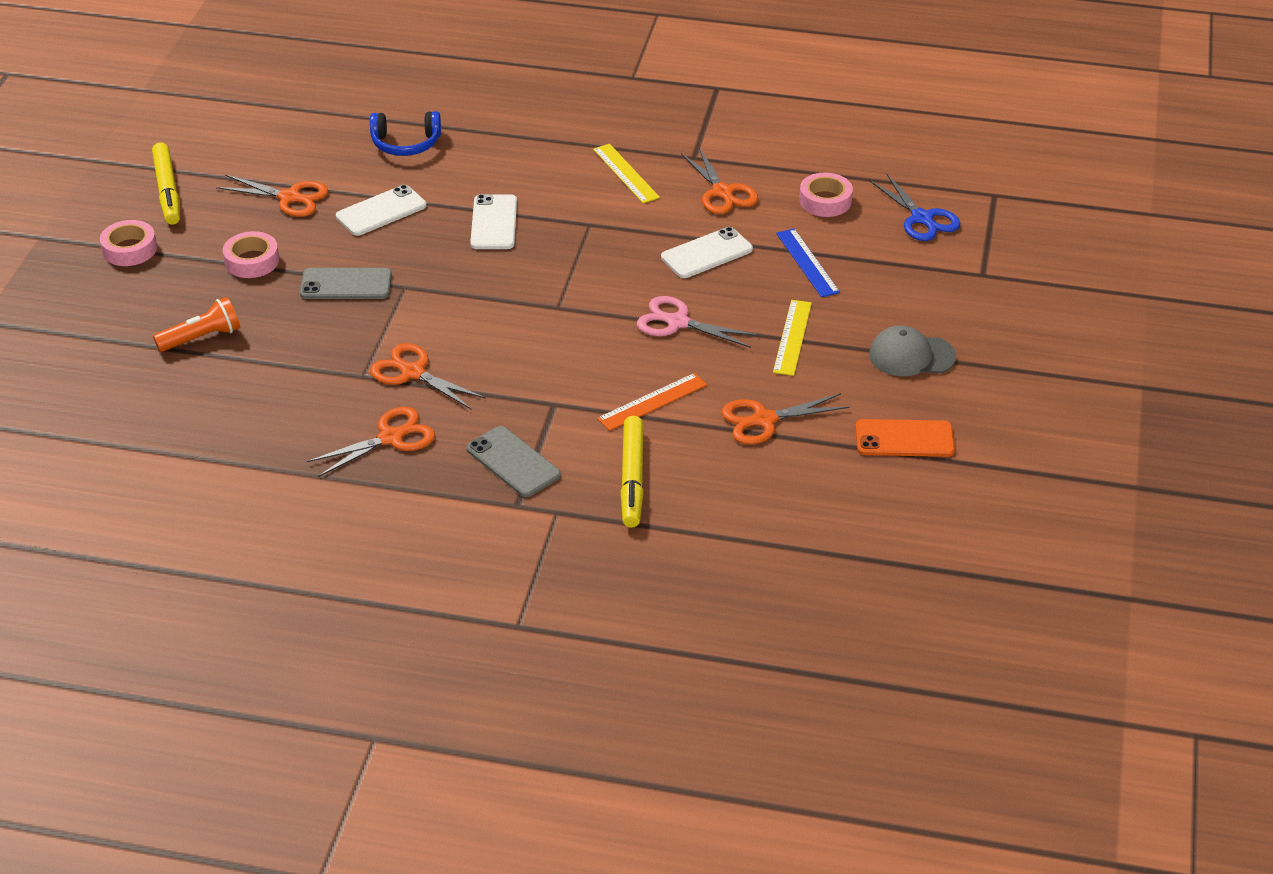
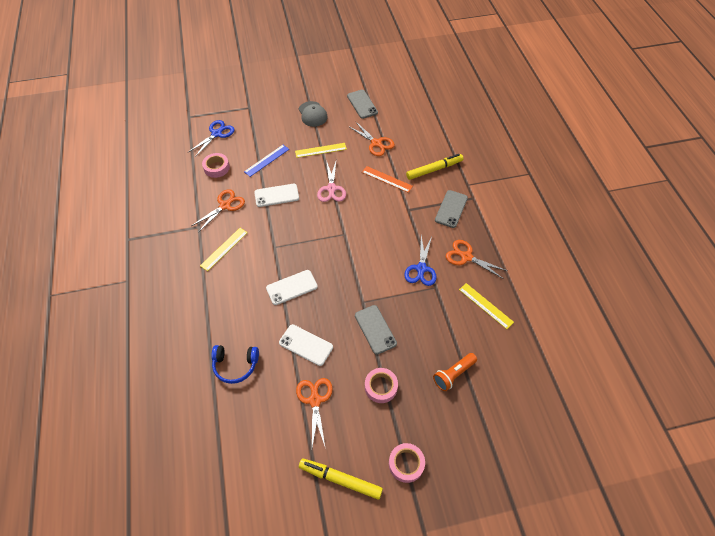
camera: 115 degrees left, 15 degrees up
yellow marker [152,143,180,225] -> yellow marker turned 120 degrees counterclockwise [299,458,383,500]
orange flashlight [153,297,240,352] -> orange flashlight turned 75 degrees counterclockwise [433,353,477,391]
blue headphones [370,111,441,156] -> blue headphones turned 120 degrees clockwise [212,345,259,384]
orange scissors [370,343,486,409] -> blue scissors [404,235,437,286]
white phone [661,227,753,278] -> white phone turned 45 degrees counterclockwise [254,184,299,207]
orange phone [856,419,955,457] -> grey phone [347,90,378,119]
none -> yellow ruler [459,283,514,329]

